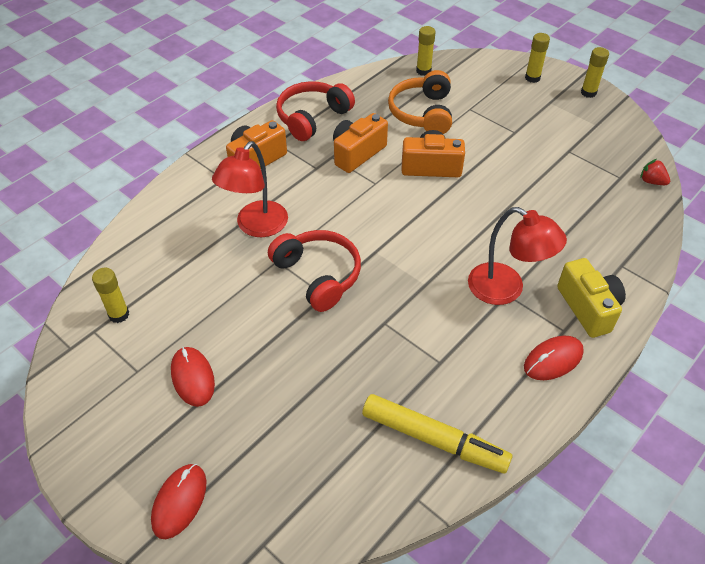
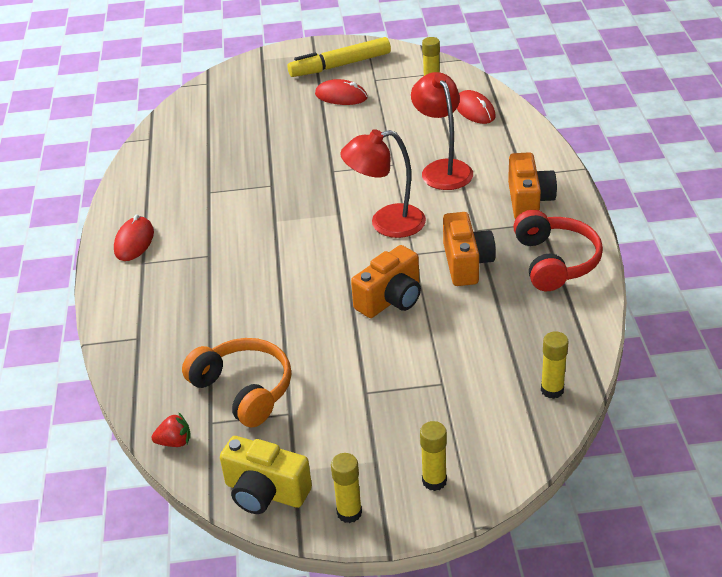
camera: 135 degrees right, 10 degrees down
red mouse [151,464,207,539] -> red mouse moved to [457,90,496,124]
red headphones [268,230,361,312] -> none
yellow marker [362,394,512,473] -> yellow marker moved to [287,37,391,77]
orange headphones [388,70,452,134] -> orange headphones moved to [182,338,291,427]
red lamp [468,207,567,305] -> red lamp moved to [340,129,426,238]
yellow camera [557,258,626,338] -> yellow camera moved to [220,436,312,514]

